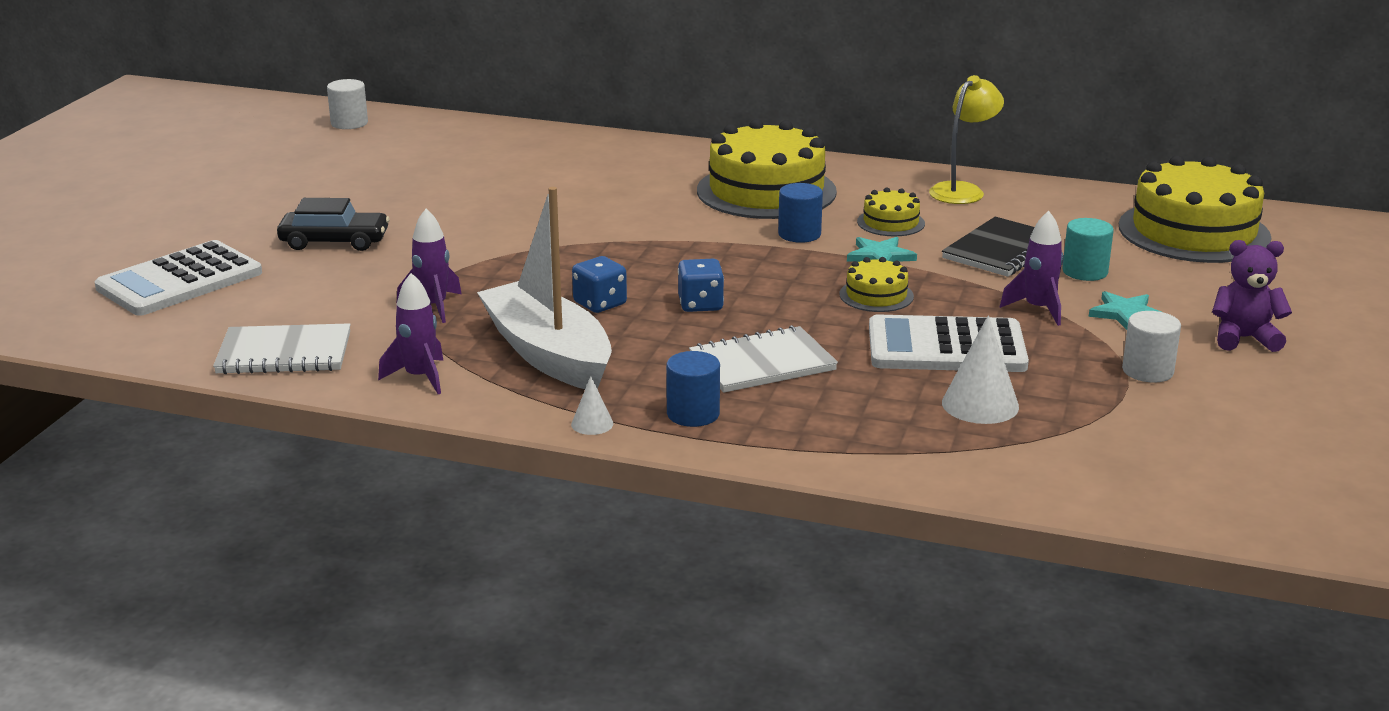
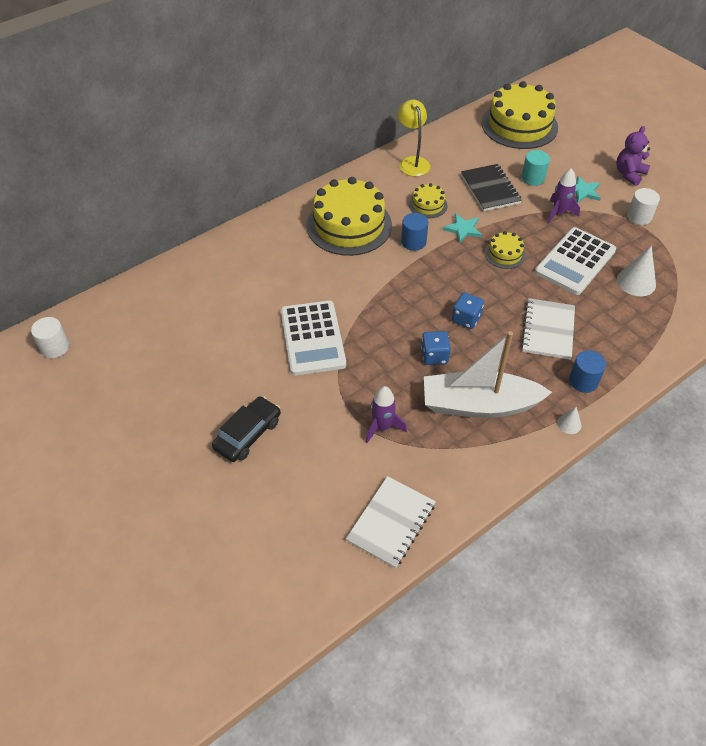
camera: 55 degrees left, 25 degrees up
white calculator [95,240,262,316] -> white calculator moved to [281,301,346,375]
purple rocket [378,273,444,394] -> none

